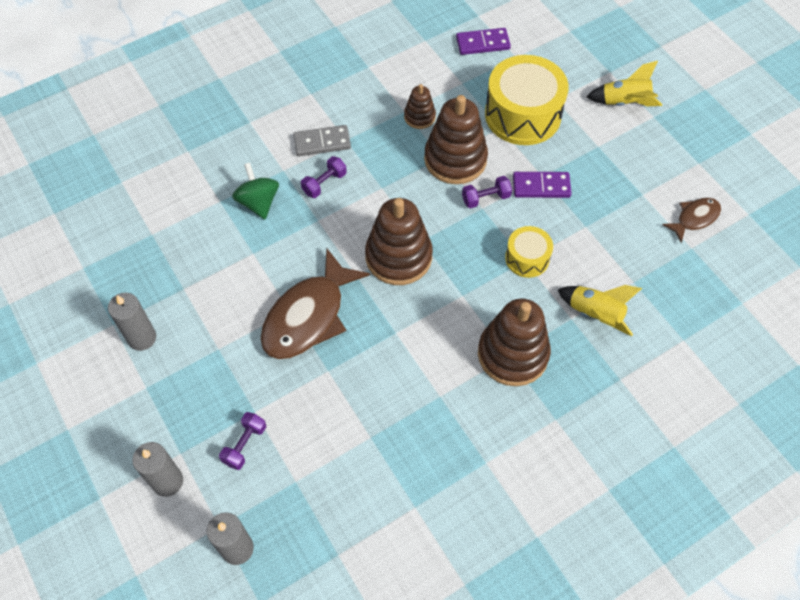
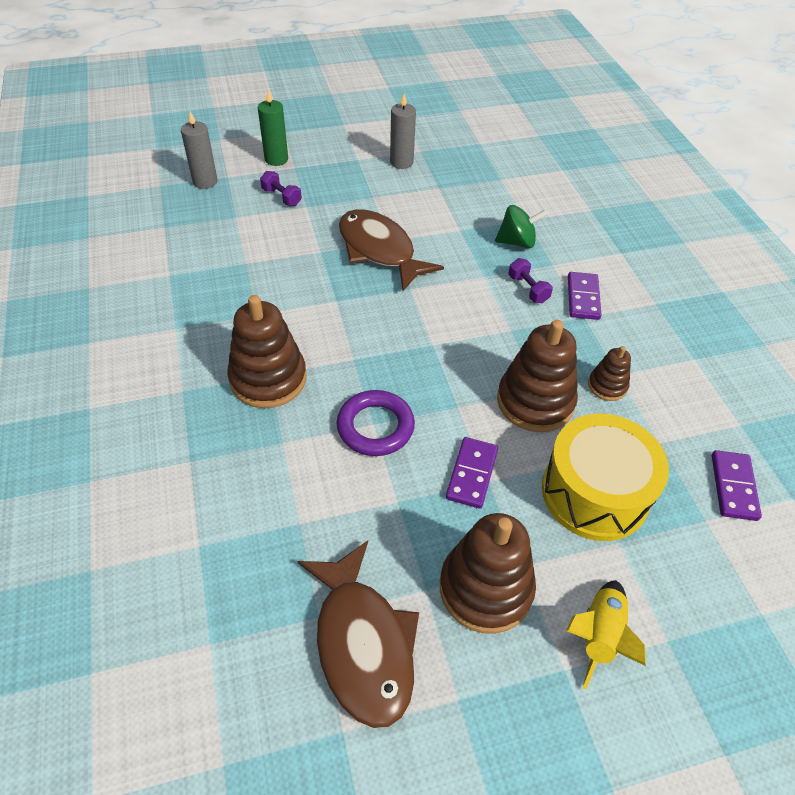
camera: 105 degrees right, 10 degrees down
grey candle [132,442,183,497] -> green candle [258,90,288,166]
grey domino [293,125,351,156] -> purple domino [568,272,602,320]
brown stacking toy [365,198,433,285] -> brown stacking toy moved to [440,513,536,634]
purple dumbbell [462,176,512,208] -> none
yellow drum [505,226,553,278] -> purple ring [336,390,415,456]
yellow rocket [558,285,642,336] -> none
brown fish [662,198,721,243] -> brown fish [298,540,419,728], size x1.92

